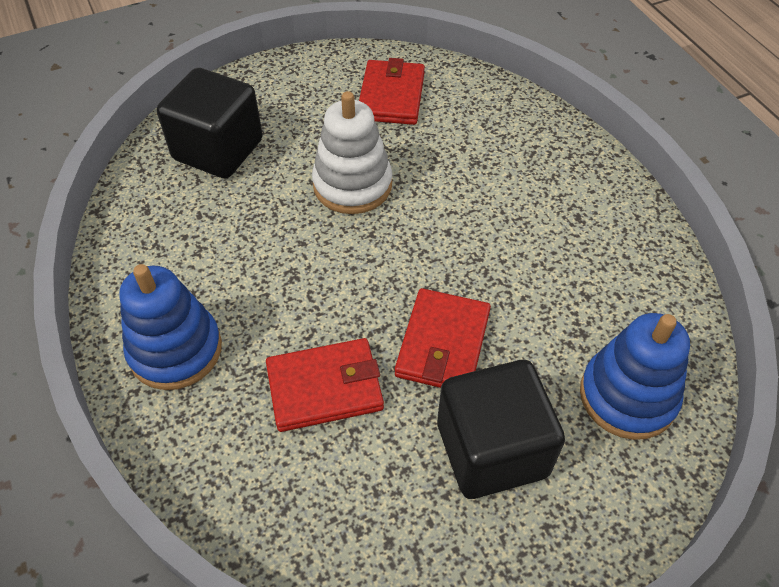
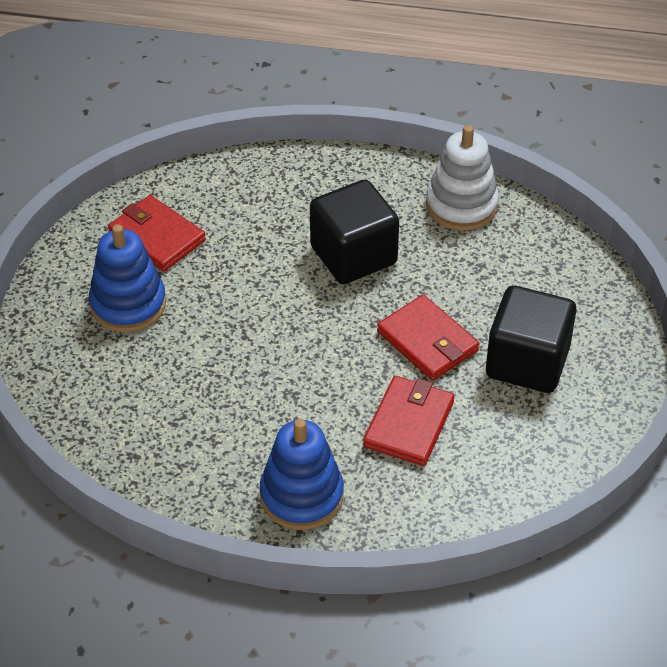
camera: 55 degrees left, 5 degrees down
black cube [157,68,263,178] -> black cube moved to [310,180,399,284]
white stacking toy [312,91,392,214] -> white stacking toy moved to [426,125,499,231]
blue stacking toy [580,313,690,440] -> blue stacking toy moved to [89,224,166,332]

